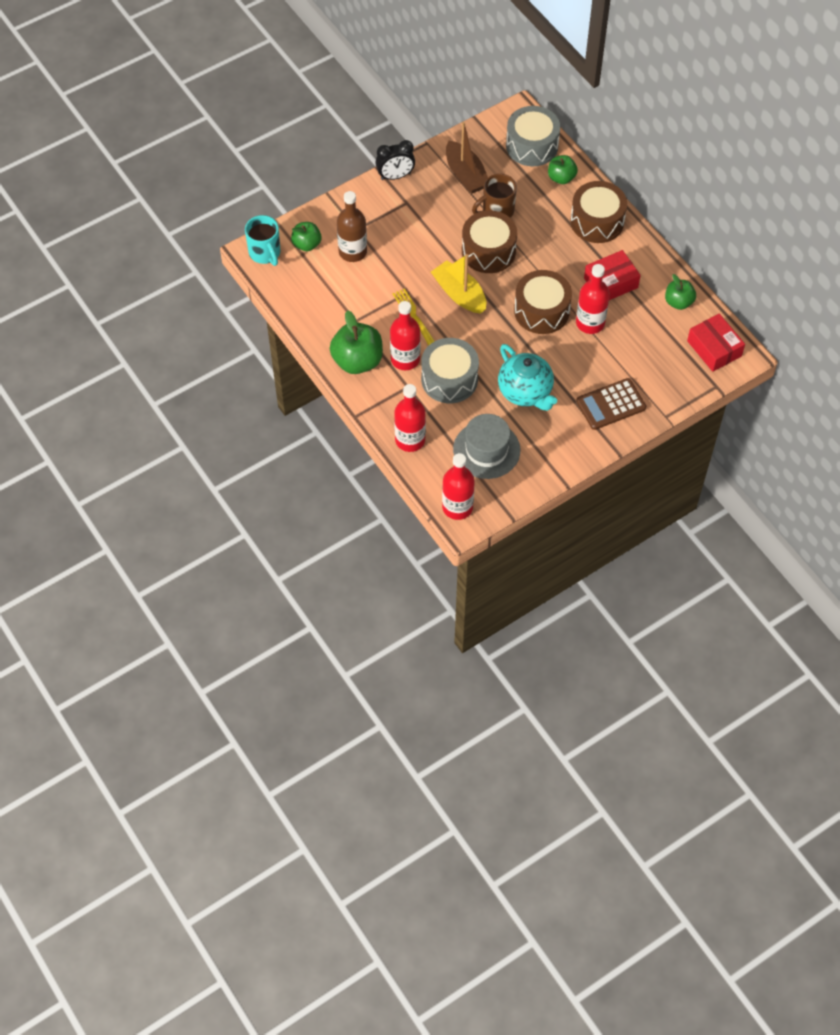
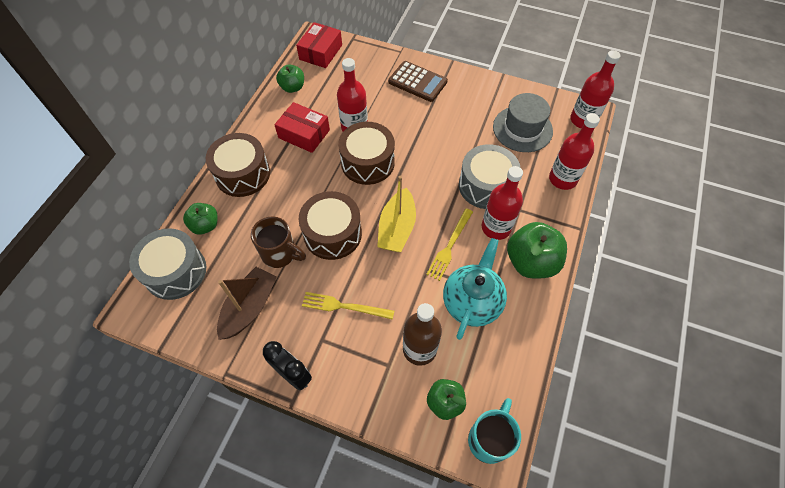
camera: 125 degrees left, 0 degrees up
turquoise teapot [498,344,557,411] -> turquoise teapot moved to [443,238,507,340]
none -> yellow fork [302,292,394,320]

